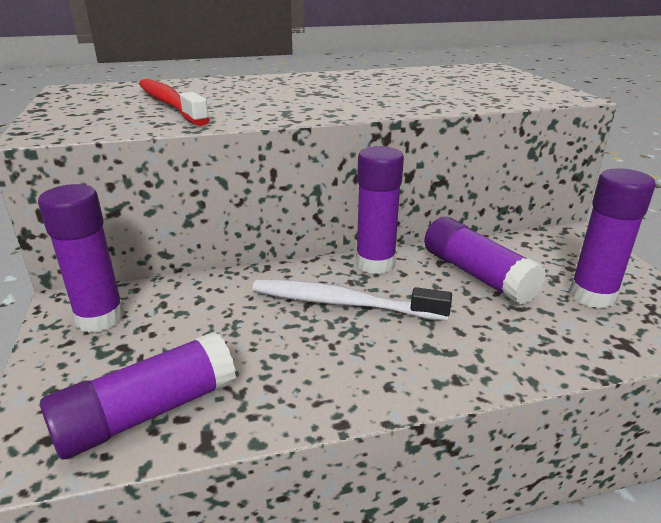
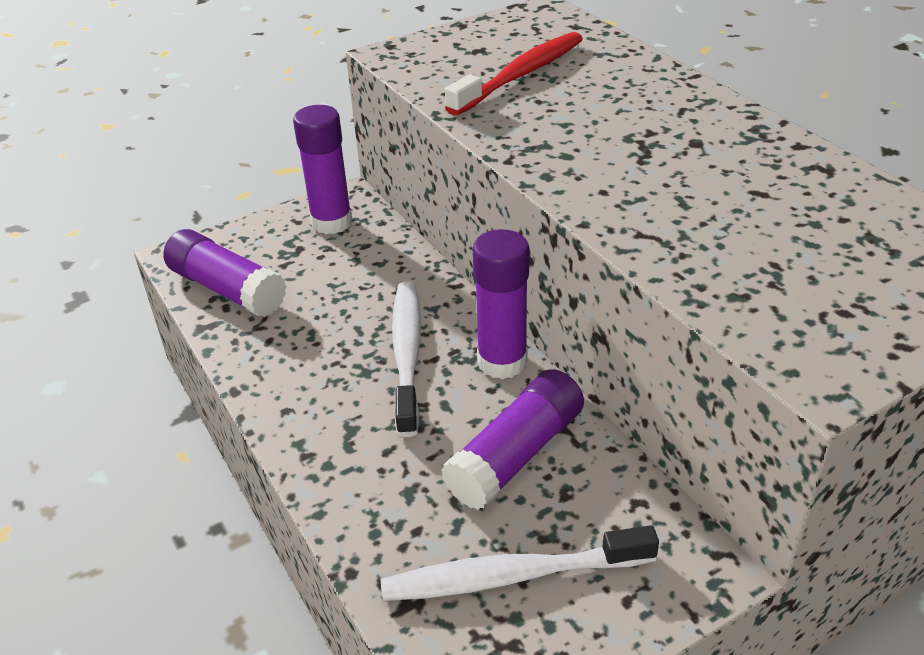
camera: 75 degrees right, 10 degrees up
purple glue stick [569,168,656,309] -> white toothbrush [381,525,659,601]

